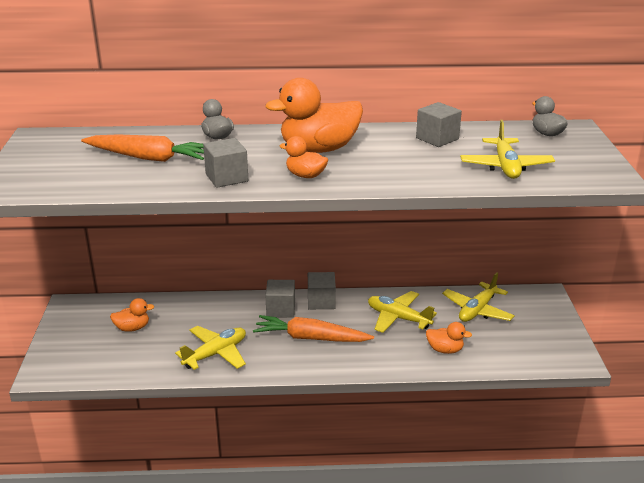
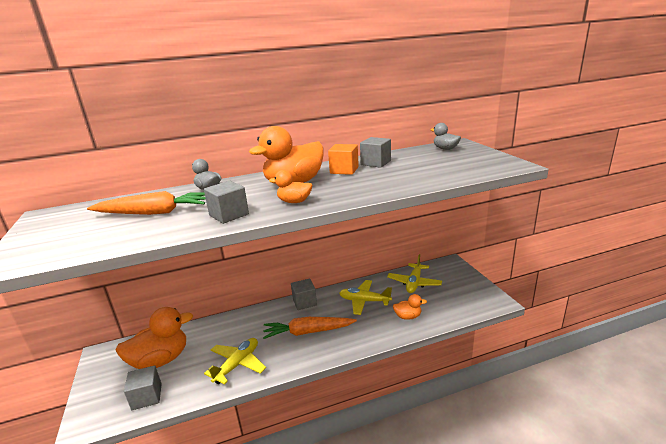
camera: 15 degrees left, 5 degrees down
orange duck [110,298,155,332] -> orange duck [115,307,193,369], size x2.02
grey cube [265,280,295,317] -> grey cube moved to [124,365,162,410]
yellow plane [460,120,555,179] -> none
none -> orange cube [328,144,359,175]

